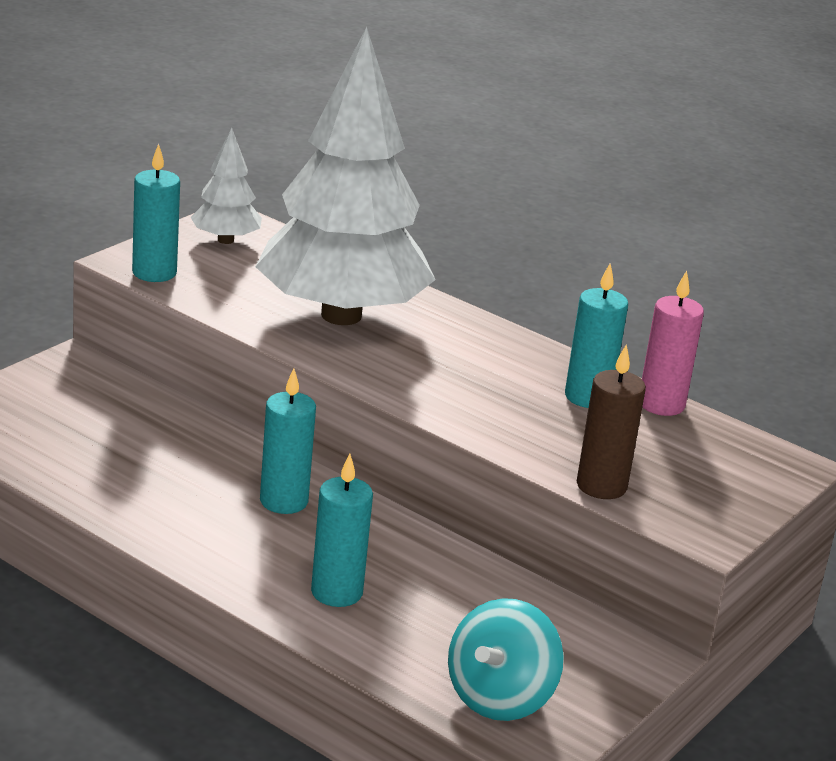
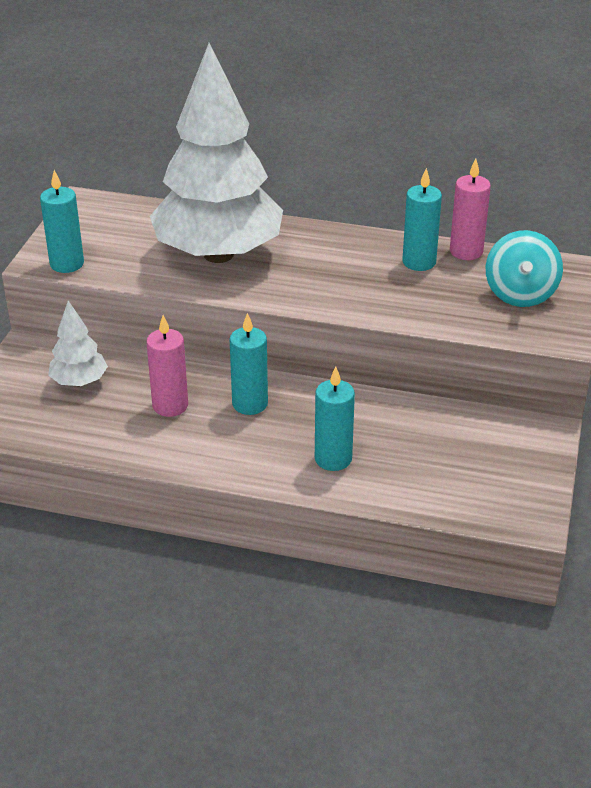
camera: 20 degrees left, 10 degrees up
white tree [191,128,262,244] -> white tree moved to [48,301,108,386]
turquoise spinning top [448,598,564,721] -> turquoise spinning top moved to [486,230,563,307]
brown candle [577,344,646,499] -> none
none -> pink candle [146,315,188,417]

